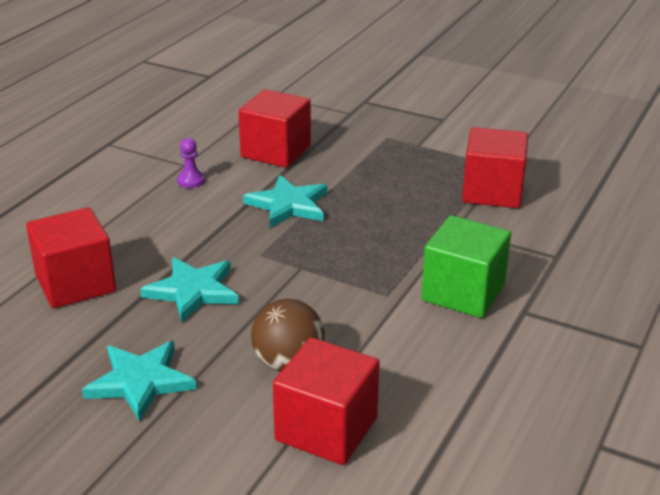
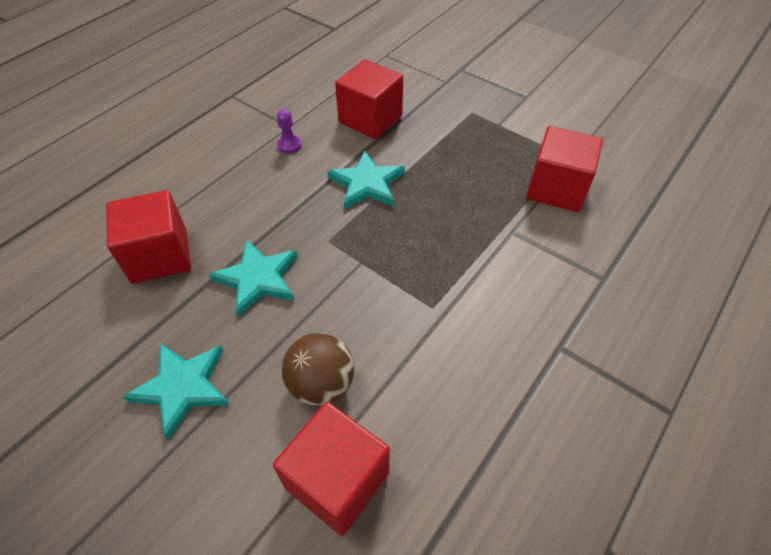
camera: 10 degrees right, 20 degrees up
green cube [421,215,511,318] -> none

